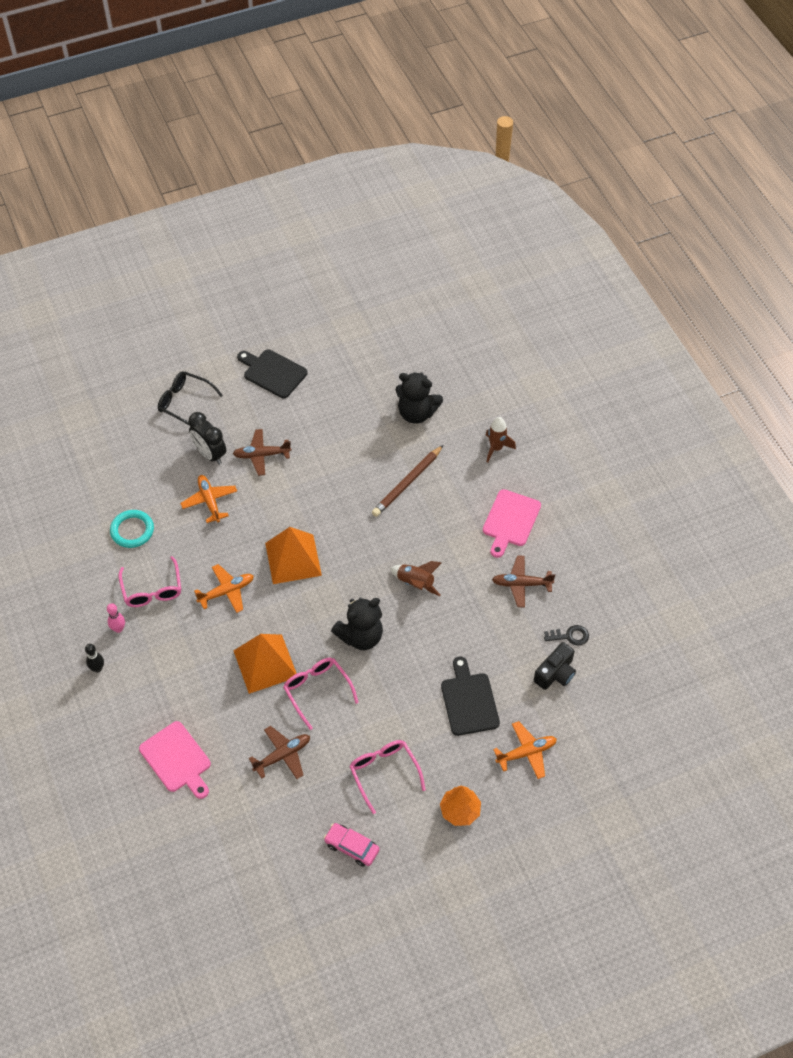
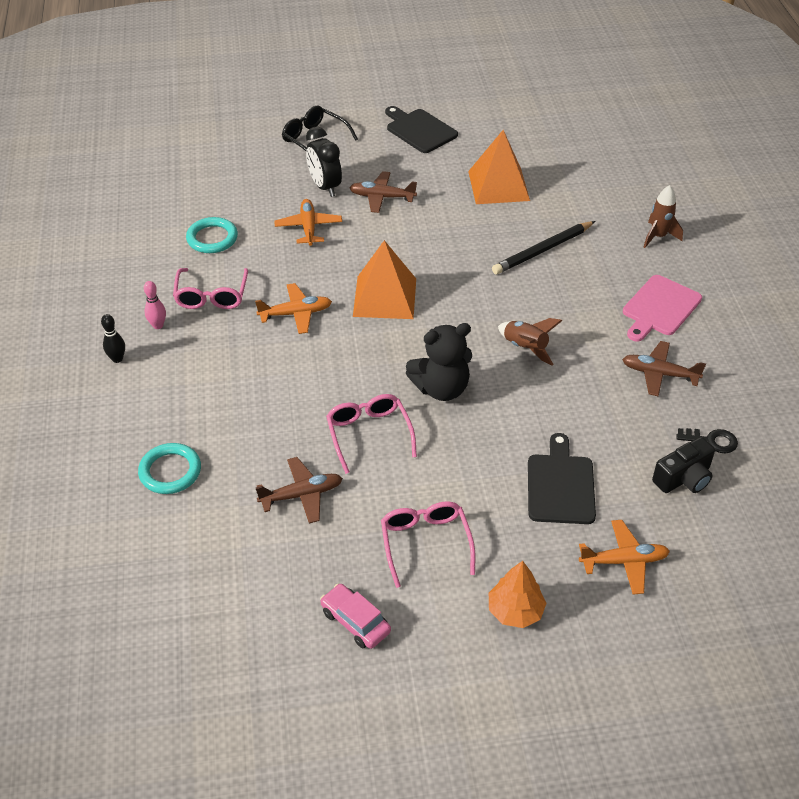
camera: 15 degrees right, 10 degrees down
pink cutting board [139,721,211,799] -> turquoise ring [138,443,201,494]
orange pyramid [233,634,297,694] -> orange pyramid moved to [468,130,530,204]
brown pencil [372,445,443,517] -> black pencil [492,221,595,275]
black teddy bear [396,372,443,424] -> none

